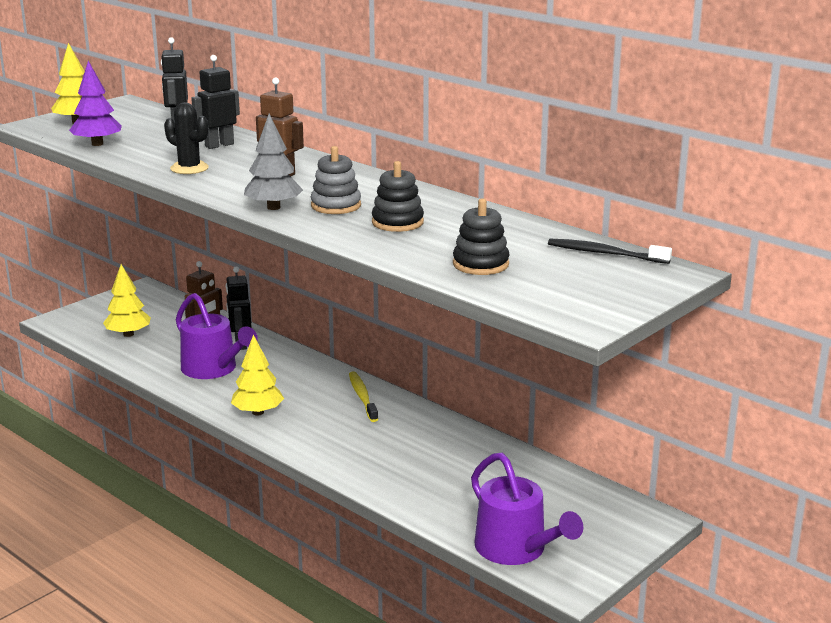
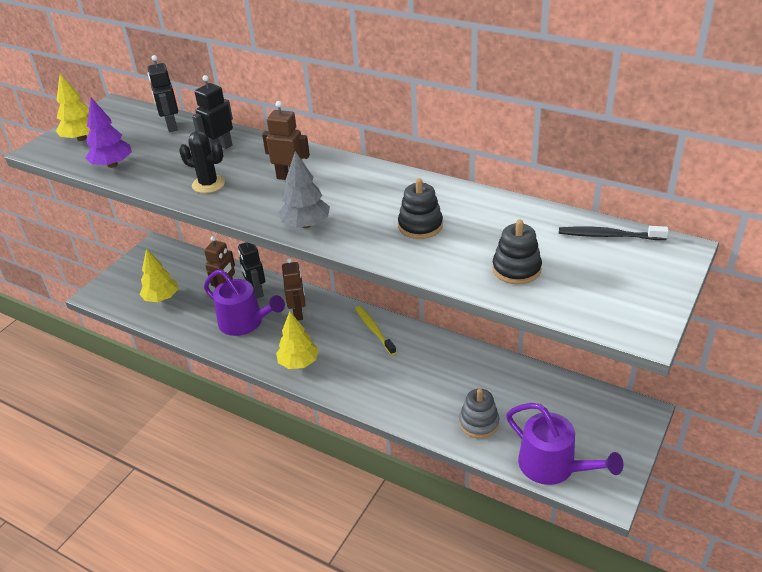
camera: 10 degrees left, 15 degrees up
grey stacking toy [311,146,361,214] -> grey stacking toy moved to [459,389,499,439]
none -> brown robot [282,258,306,320]

